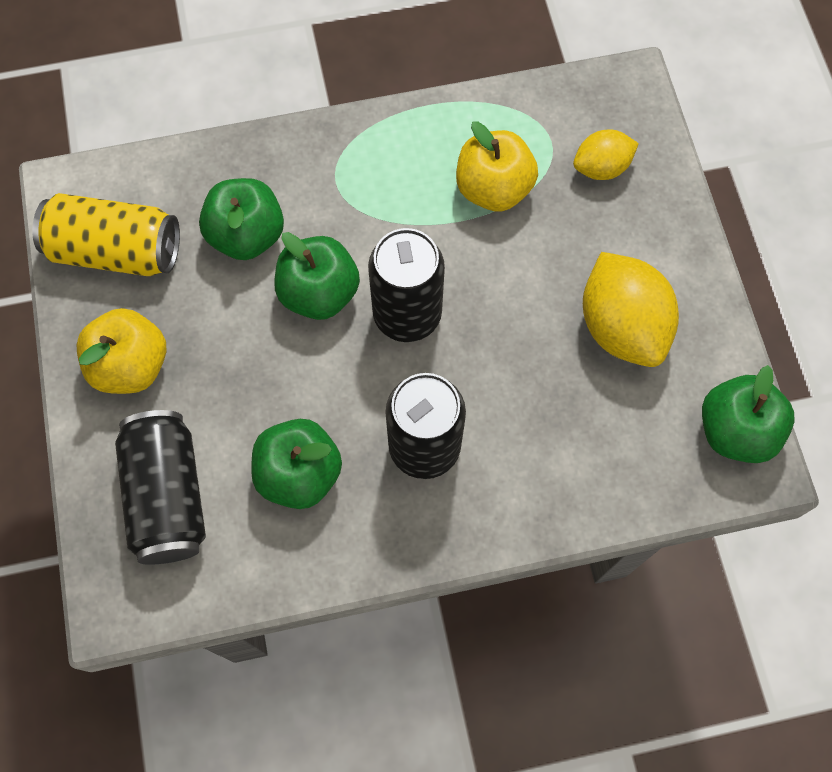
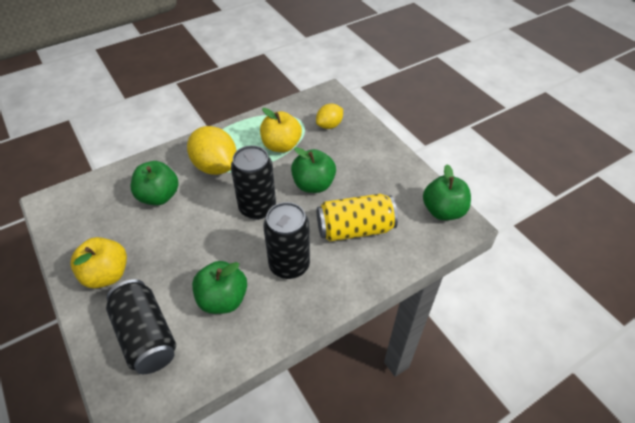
camera: 20 degrees left, 20 degrees down
yellow can [32,193,180,276] -> yellow can moved to [317,194,398,242]
green apple [274,232,360,320] -> green apple moved to [291,147,336,193]
yellow lemon [583,252,679,367] -> yellow lemon moved to [187,126,237,175]

